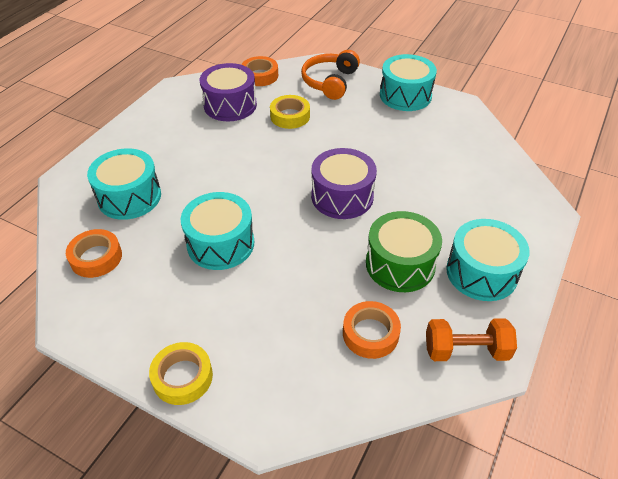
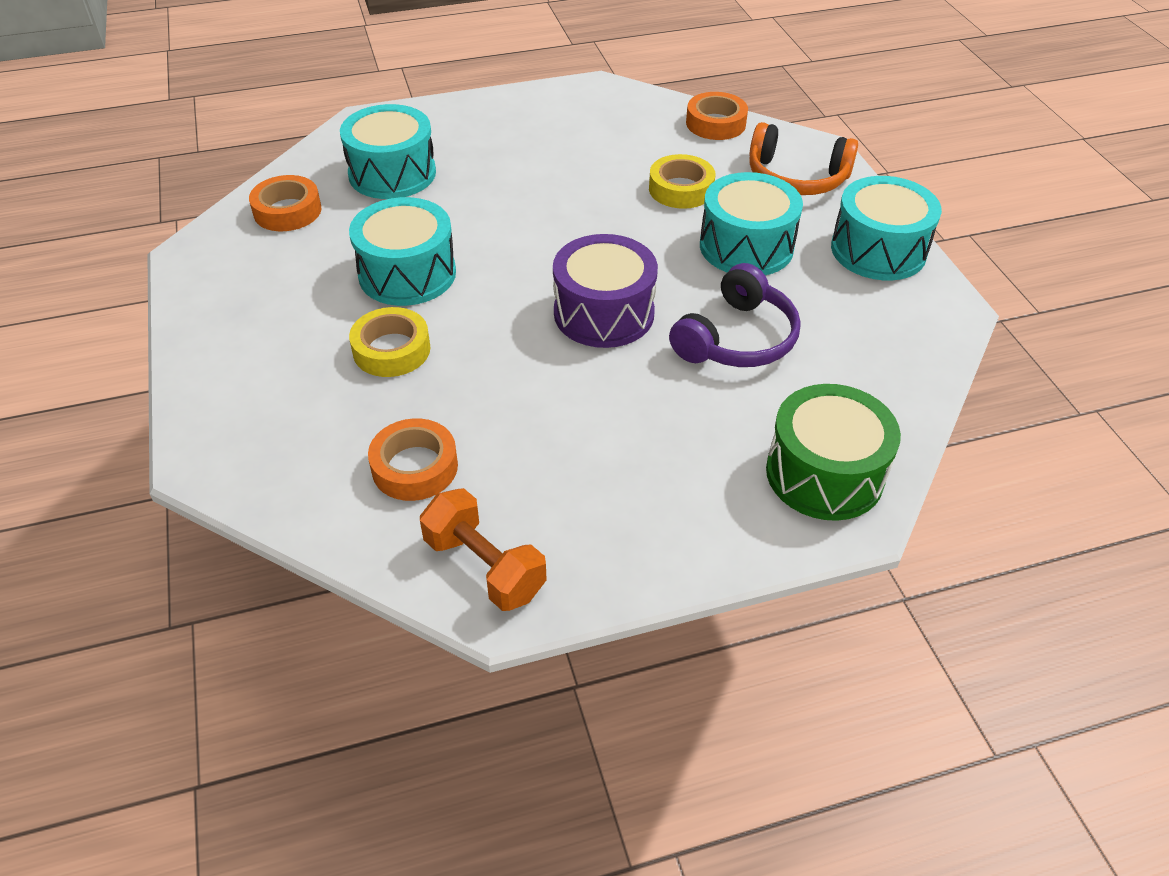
camera: 45 degrees right, 0 degrees up
yellow tape [149,342,213,405] -> yellow tape moved to [349,307,430,377]
purple drum [200,63,257,121] -> none
orange headphones [301,50,360,100] -> orange headphones turned 135 degrees counterclockwise [749,122,858,195]
green drum [366,211,442,292] -> green drum moved to [766,384,901,521]
turquoise drum [446,219,530,301] -> turquoise drum moved to [700,172,803,275]
none -> purple headphones [669,263,801,367]

